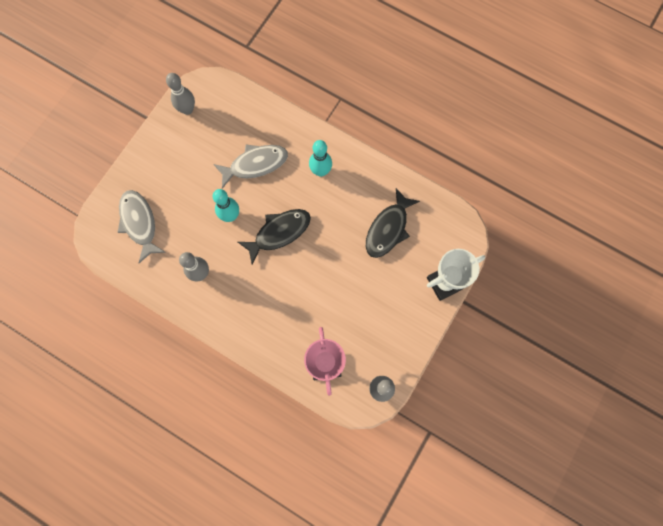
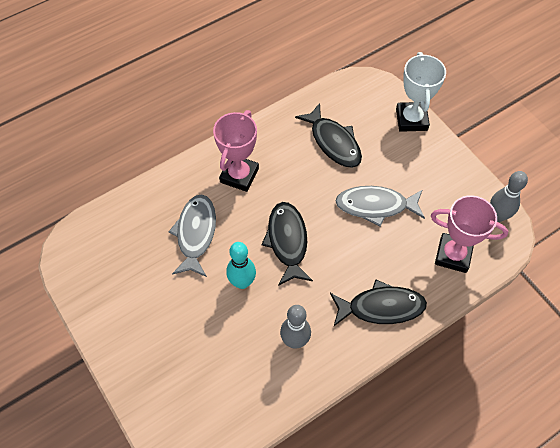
camera: 65 degrees left, 15 degrees down
grey fish [117,190,166,263] -> grey fish moved to [336,186,425,227]
grey bowling pin [166,73,195,115] -> none
turquoise bowling pin [309,140,332,177] -> pink trophy [213,110,259,192]
none -> black fish [330,279,427,326]

